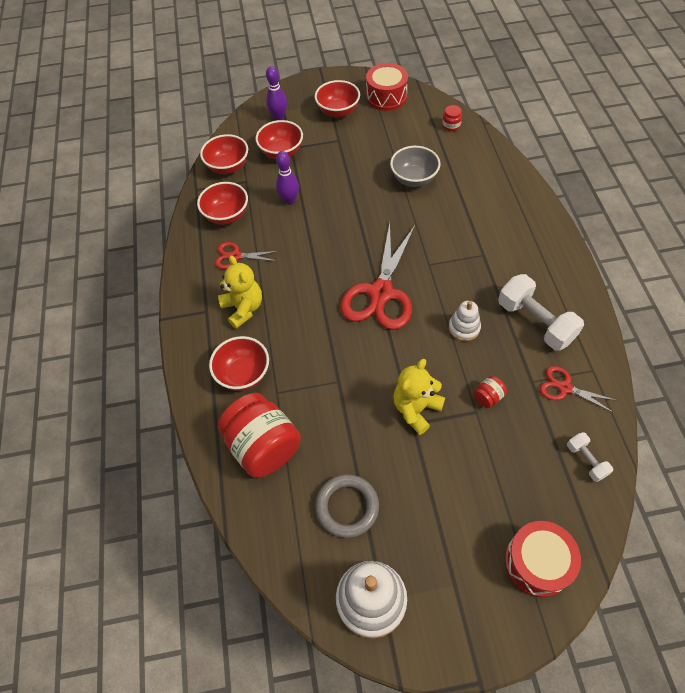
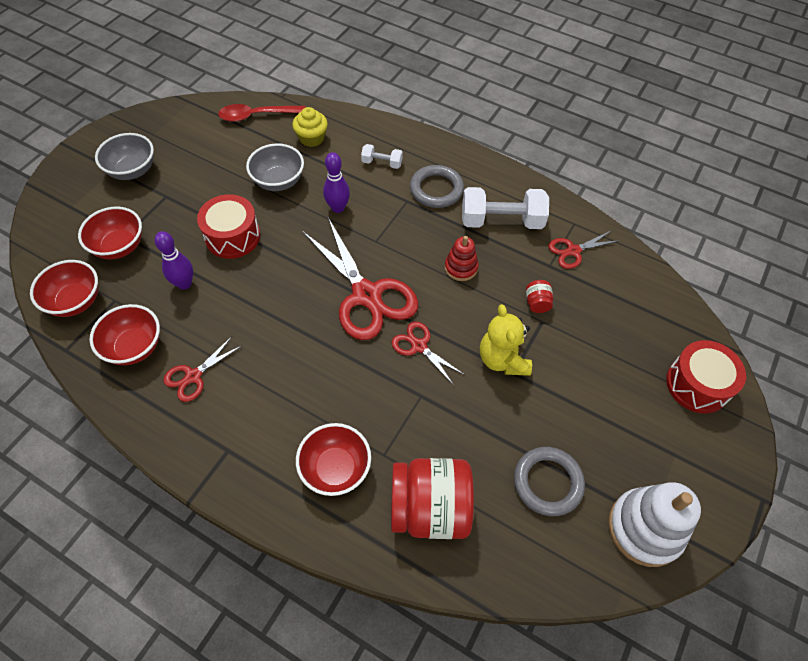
camera: 55 degrees left, 0 degrees up
yellow teddy bear [218,255,262,329] -> none
purple bowling pin [266,66,287,120] -> purple bowling pin moved to [323,152,350,213]
red bowl [315,80,360,118] -> grey bowl [95,133,154,180]
red drum [366,63,408,111] -> red drum moved to [197,194,260,259]
red jar [442,105,462,131] -> red spoon [218,104,306,122]
white stacking toy [449,301,481,341] -> red stacking toy [445,236,479,281]
white dumbbell [567,432,613,482] -> white dumbbell moved to [361,144,403,169]
none -> yellow cupcake [292,107,328,147]
none -> red scissors [391,322,465,384]
none -> grey ring [410,165,464,208]

